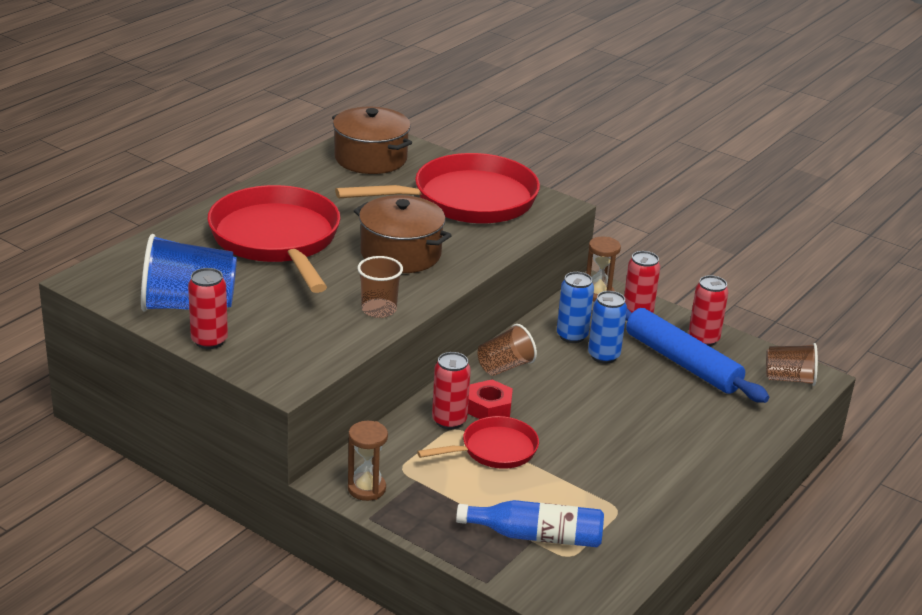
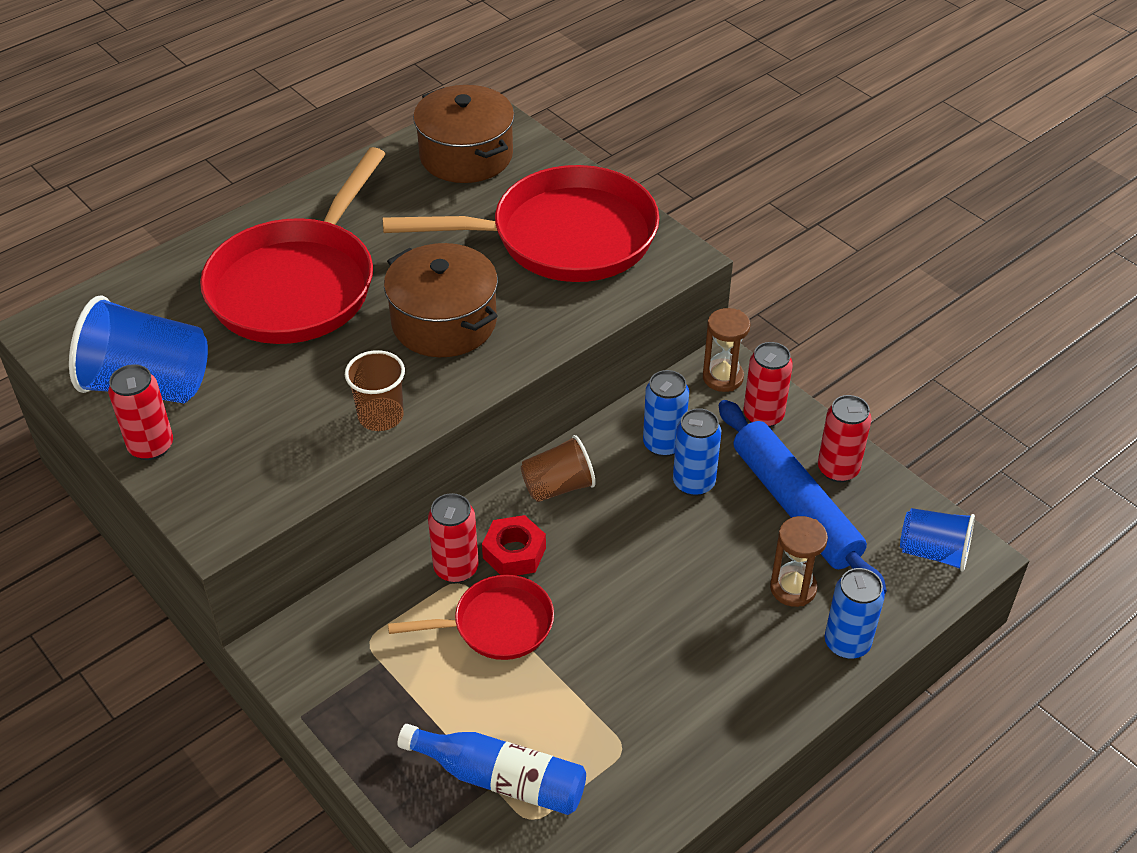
camera: 15 degrees right, 15 degrees up
red pan [207,185,340,293] -> red pan turned 150 degrees counterclockwise [200,147,385,344]
brown hourglass [348,421,388,501] -> brown hourglass moved to [770,516,828,607]
brown cup [766,343,818,386] -> blue cup [900,508,975,571]
none -> blue can [825,568,885,659]

